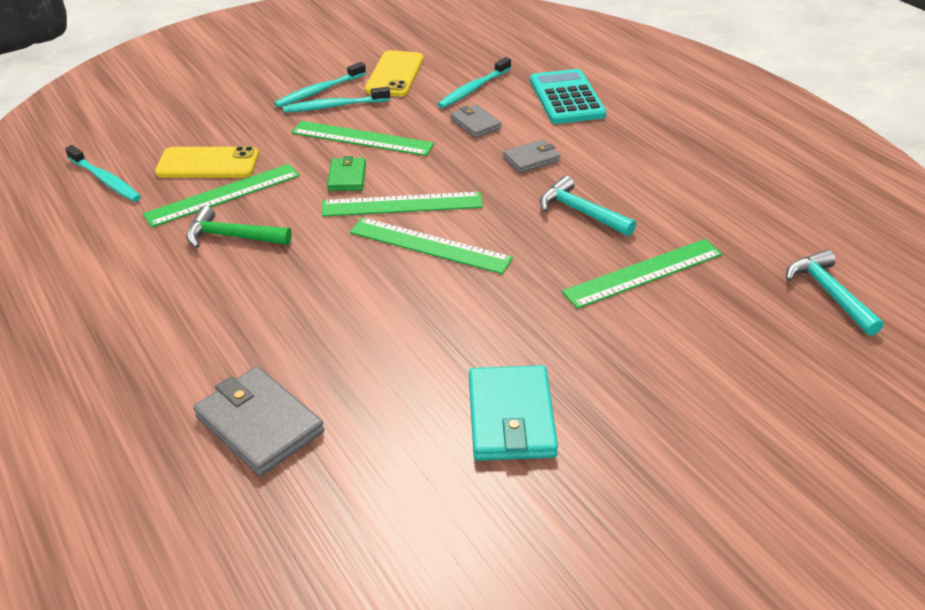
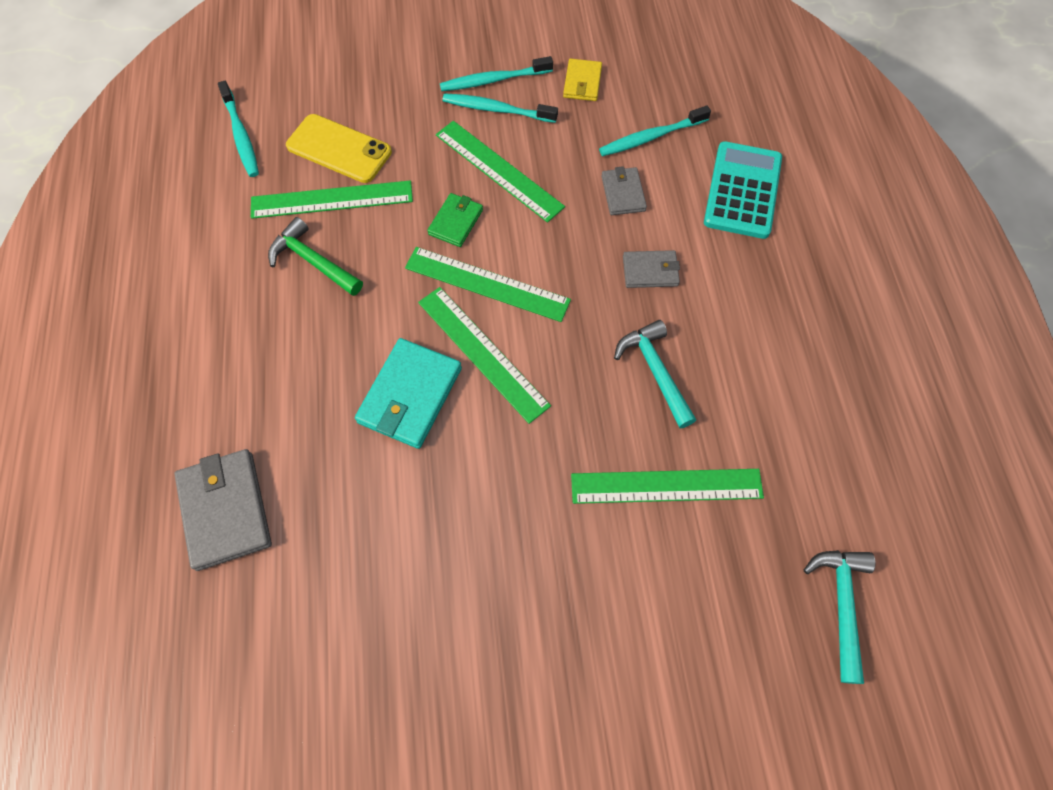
camera: 25 degrees right, 25 degrees up
yellow phone [365,50,424,97] -> yellow wallet [563,59,602,101]
turquoise wallet [469,365,558,461] -> turquoise wallet moved to [355,338,462,449]

